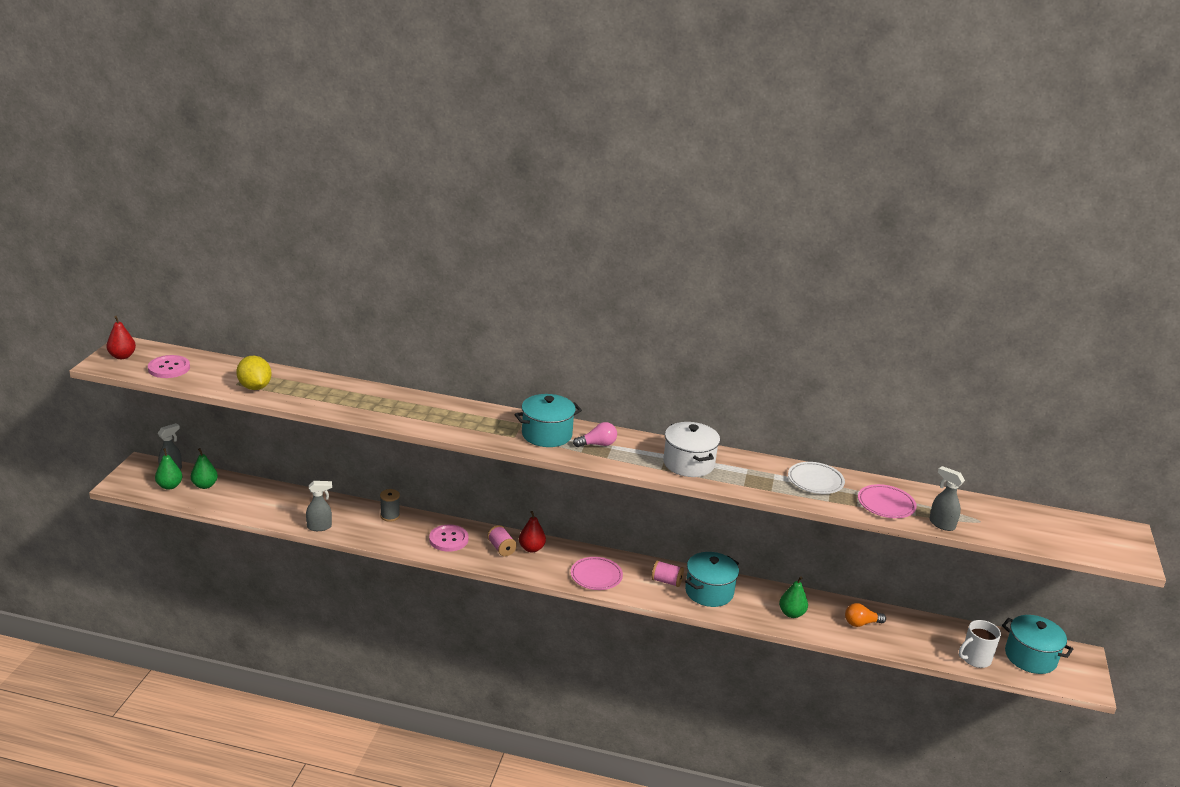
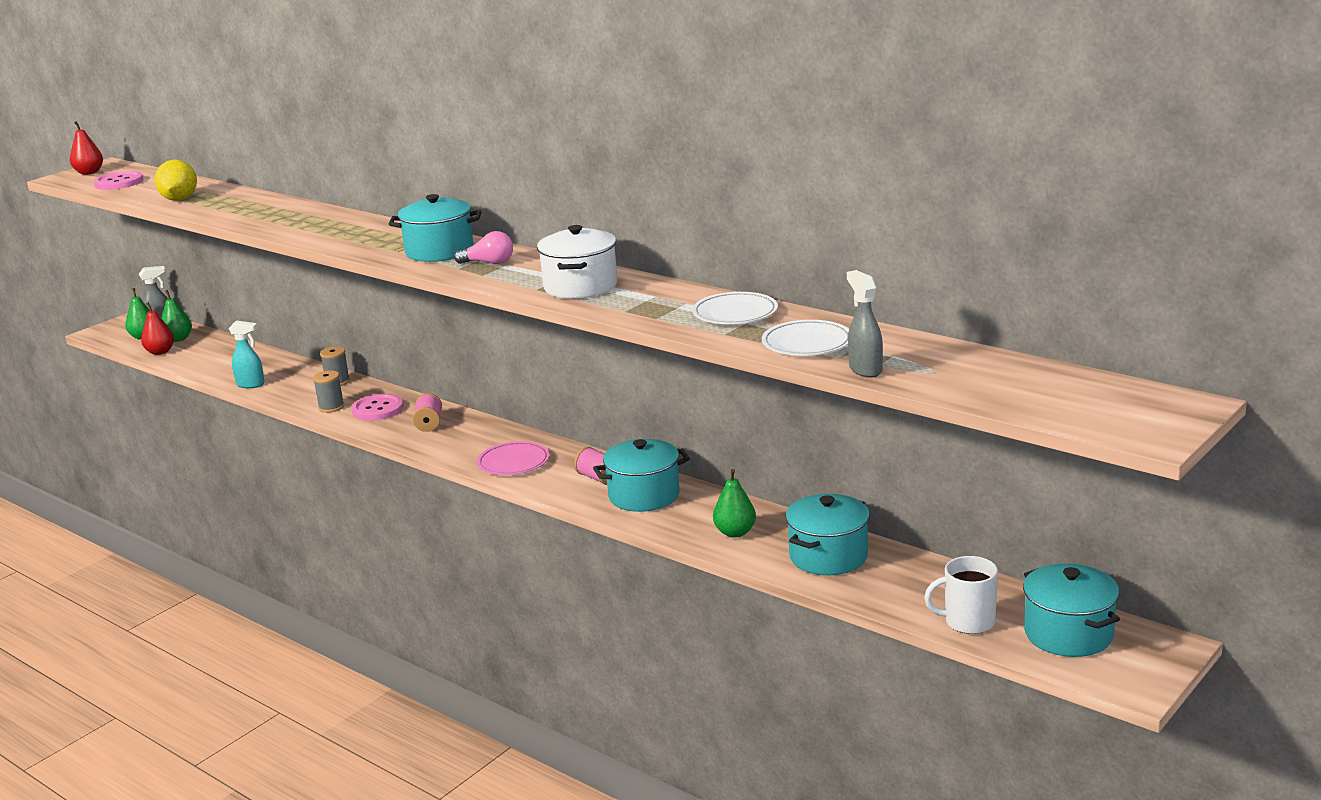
camera: 30 degrees right, 5 degrees down
grey spray bottle [306,481,332,531] -> turquoise spray bottle [229,321,265,388]
red pear [519,511,546,552] -> red pear moved to [141,302,174,355]
orange light bulb [845,603,886,627] -> turquoise pot [785,494,870,575]
pink plate [858,484,917,518] -> white plate [762,320,849,356]
none -> grey spool [313,370,344,413]

